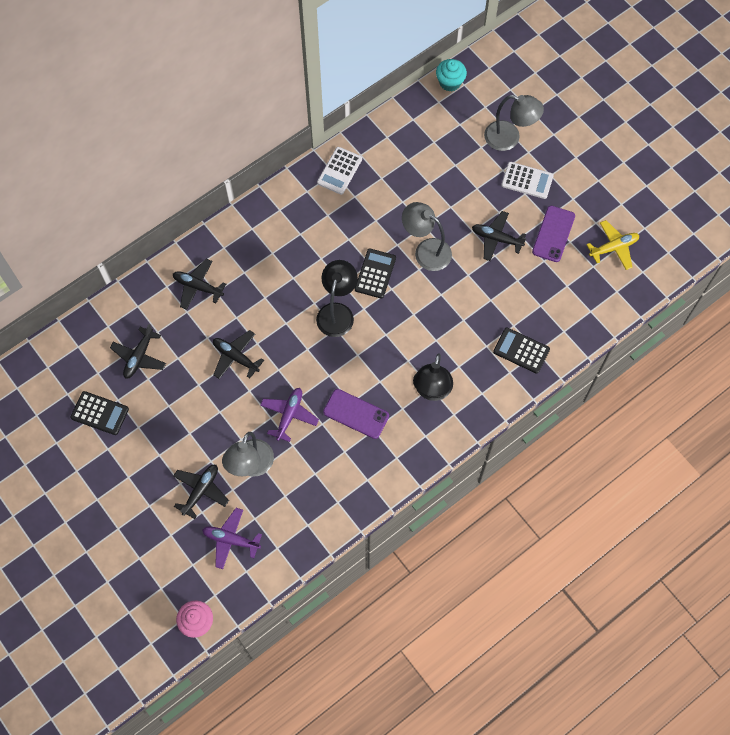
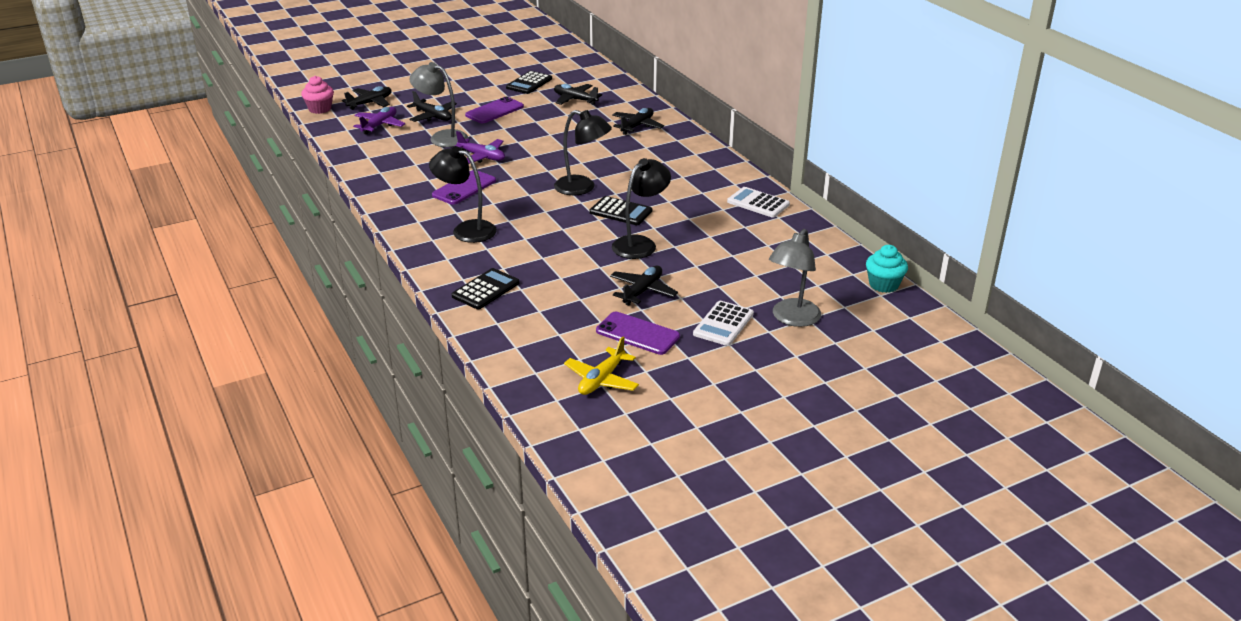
camera: 100 degrees right, 35 degrees down
black plane [213,330,264,379] -> black plane moved to [342,86,392,110]
grey lamp [402,202,452,271] -> black lamp [612,158,671,259]
yellow plane [586,220,639,270] -> yellow plane turned 45 degrees clockwise [564,337,639,395]
none -> purple phone [465,97,524,123]

